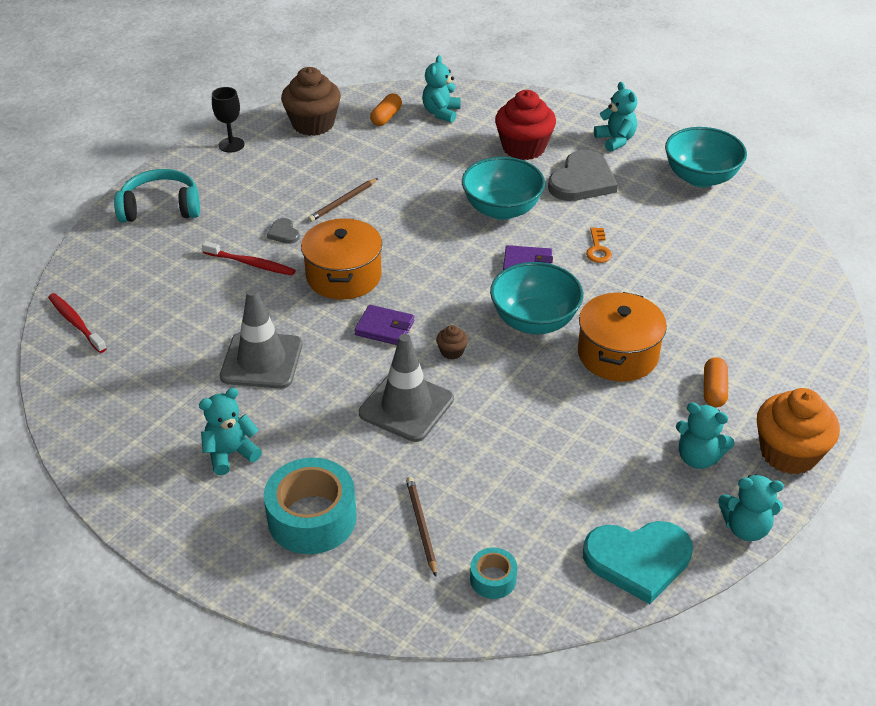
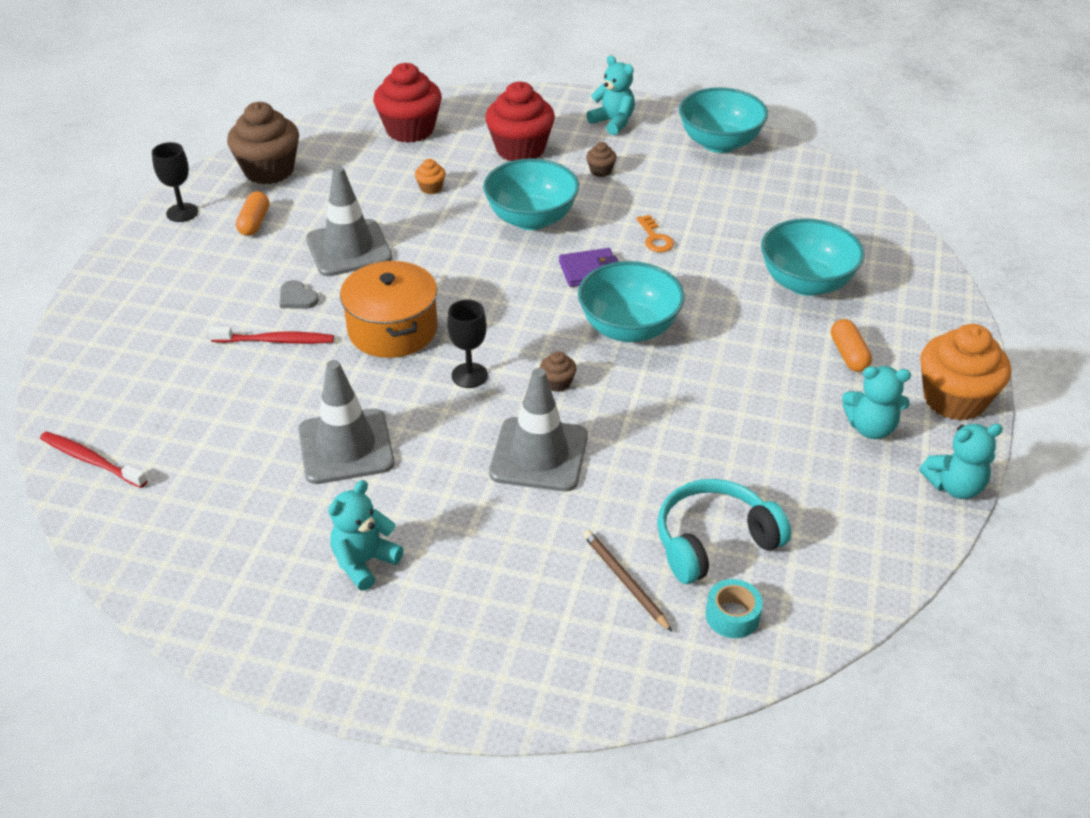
camera: 20 degrees left, 0 degrees up
turquoise headphones [114,169,200,222] -> turquoise headphones moved to [657,479,791,584]
turquoise tape [264,458,357,554] -> none
brown pencil [308,178,378,222] -> grey traffic cone [306,166,392,276]
purple wallet [354,305,414,345] -> black goblet [447,300,488,388]
orange capsule [370,93,402,126] -> orange capsule moved to [236,191,269,236]
turquoise teddy bear [422,55,460,123] -> red cupcake [373,63,442,143]
grey heart [548,150,618,201] -> brown cupcake [586,142,617,177]
orange pot [578,292,667,382] -> none
turquoise heart [583,521,693,604] -> none
none -> orange cupcake [415,159,446,194]
none -> turquoise bowl [761,219,864,296]

